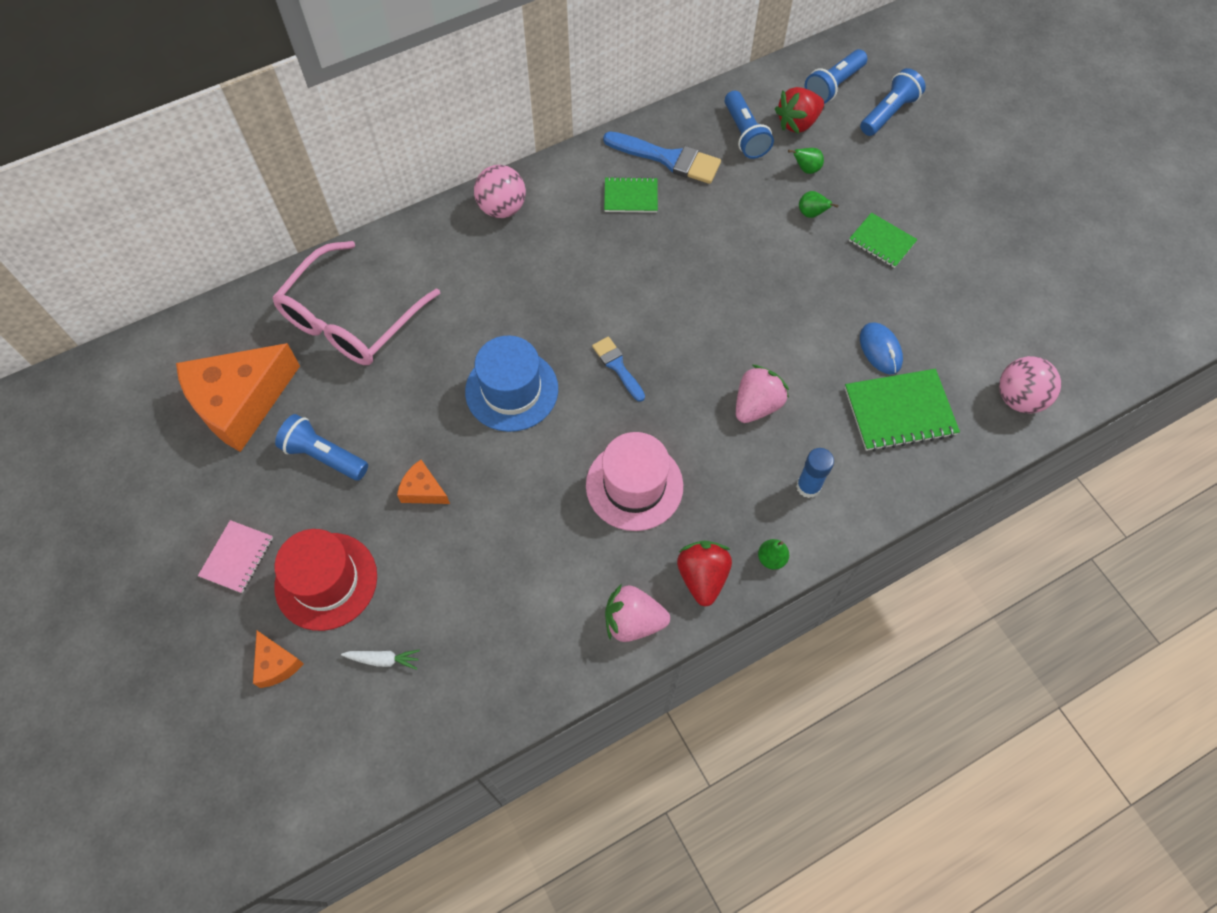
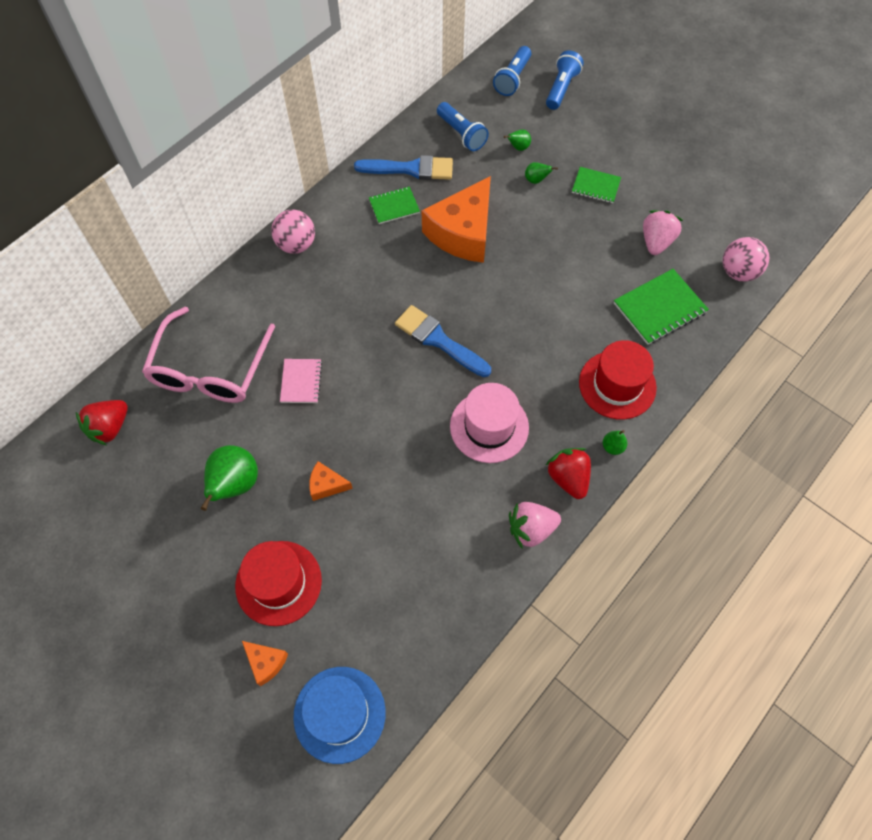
camera: 20 degrees left, 0 degrees up
orange cheese [176,343,300,452] -> orange cheese moved to [422,176,491,263]
pink notebook [198,520,273,593] -> pink notebook moved to [280,359,322,403]
blue flashlight [275,414,368,481] -> green pear [201,445,258,511]
white carrot [341,650,420,670] -> none
blue hat [465,335,558,432] -> blue hat moved to [293,667,386,764]
blue brush [592,337,645,402] -> blue brush [395,305,491,377], size x1.69
pink strawberry [736,365,789,423] -> pink strawberry moved to [643,210,683,255]
red strawberry [775,87,824,134] -> red strawberry moved to [76,400,128,445]
blue glue stick [796,448,834,498] -> red hat [579,340,657,419]
blue mouse [860,322,903,374] -> none

